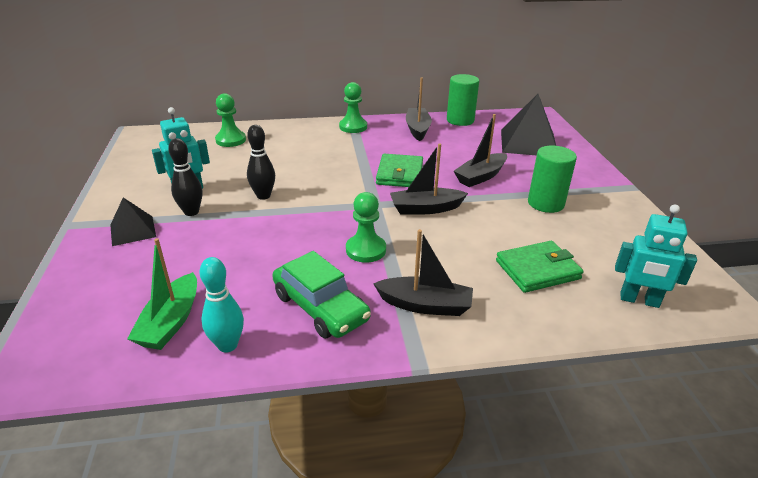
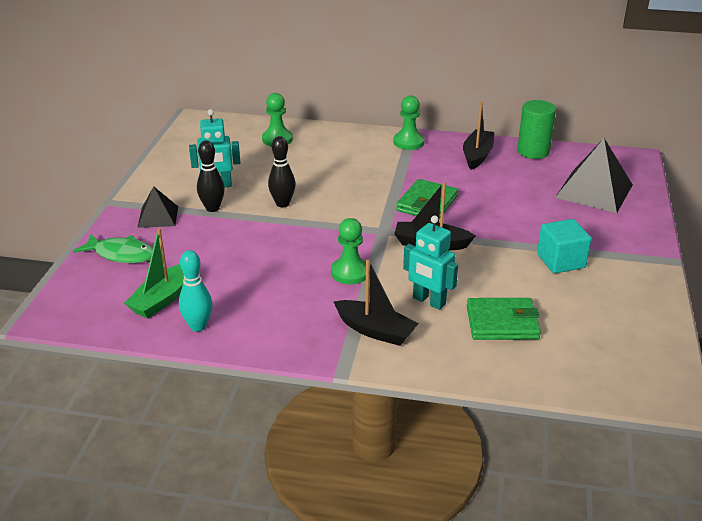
camera: 20 degrees right, 0 degrees up
green car [272,251,371,339] -> none
black boat [454,114,507,187] -> none
green cylinder [528,145,577,213] -> turquoise cube [537,219,591,273]
turquoise robot [615,204,697,308] -> turquoise robot moved to [403,216,458,310]
none -> green fish [73,234,153,263]

